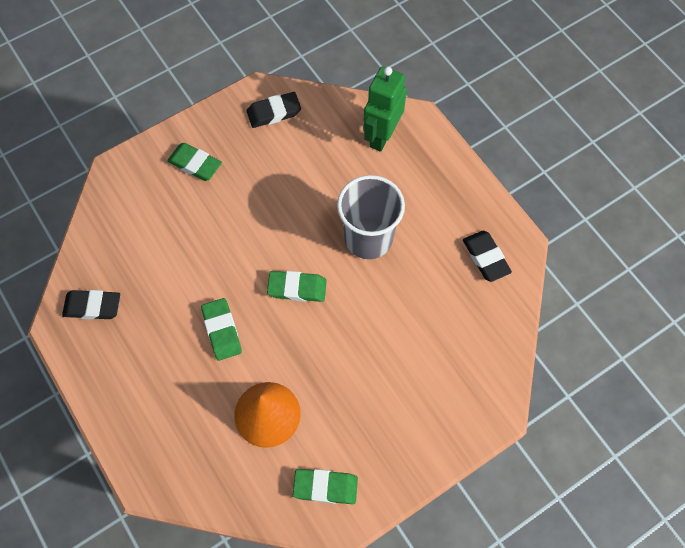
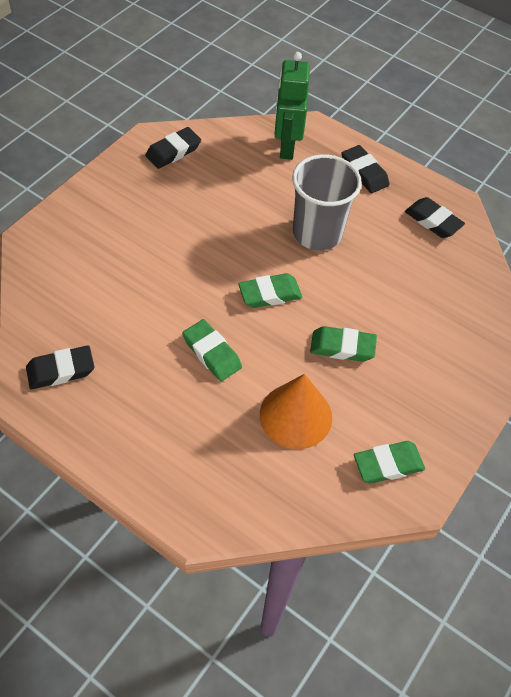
camera: 25 degrees left, 10 degrees down
green eraser [167,143,222,181] -> green eraser moved to [310,326,377,362]
none -> black eraser [342,145,389,193]

